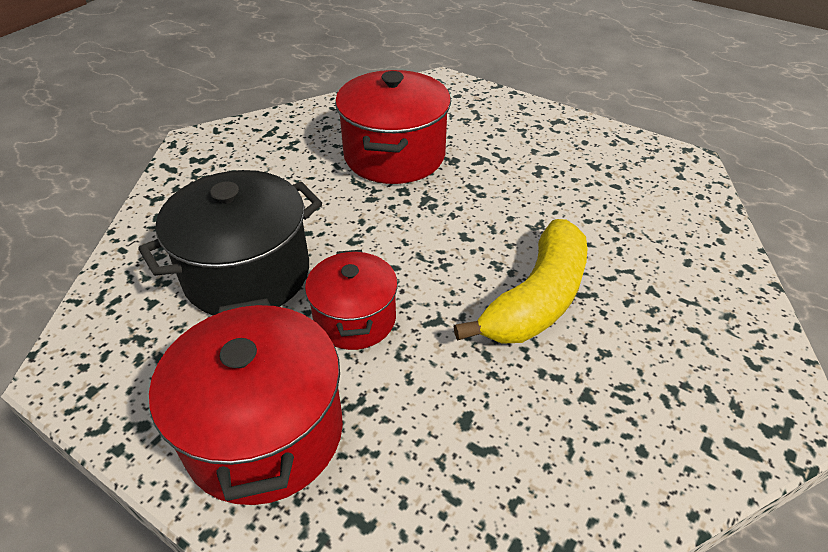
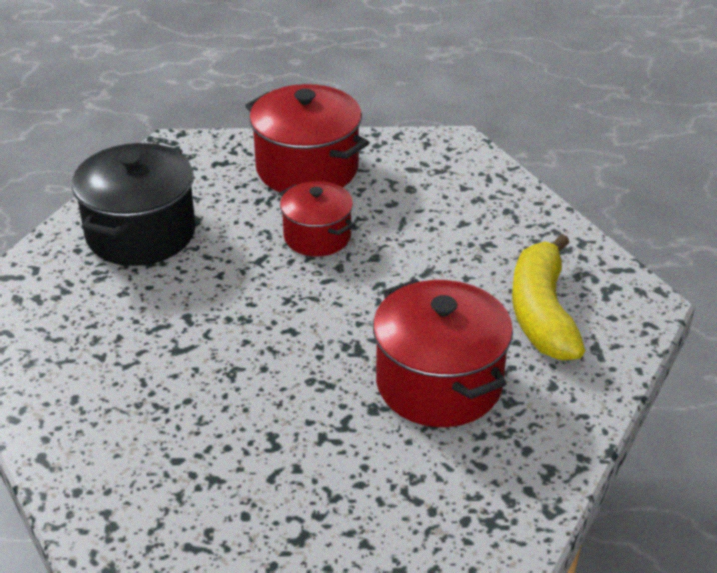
camera: 145 degrees right, 5 degrees down
black pot [138,170,322,315] -> black pot moved to [72,143,196,266]
yellow banana [454,219,587,344] -> yellow banana moved to [512,234,585,361]

